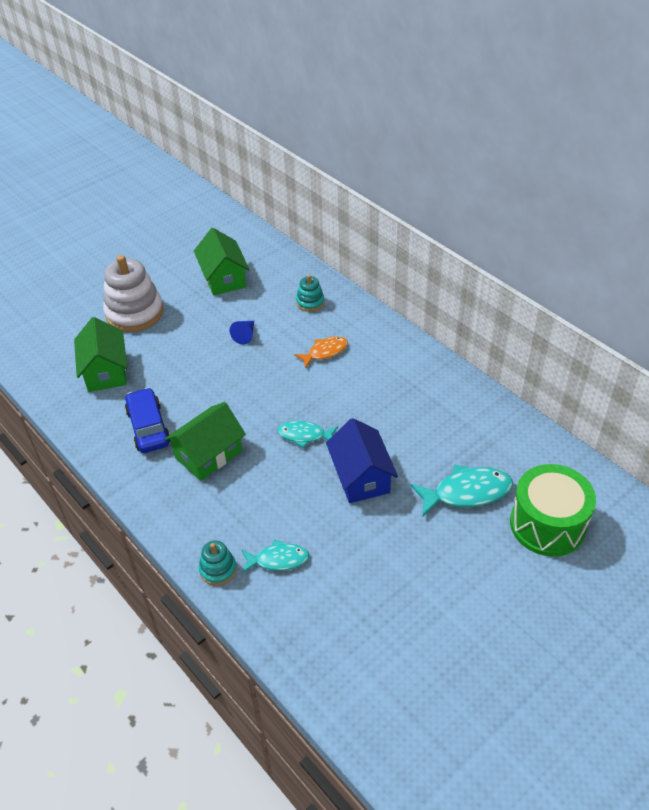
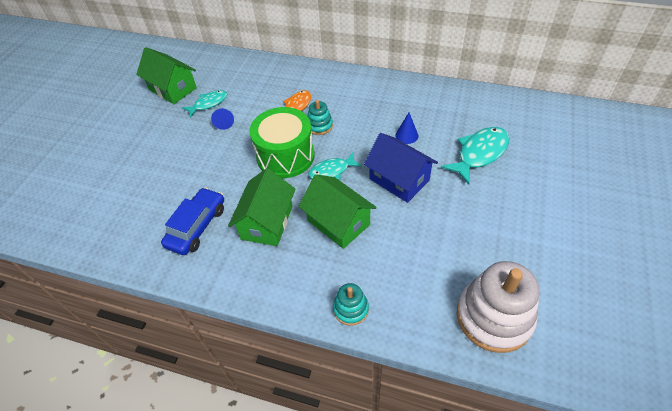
camera: 30 degrees left, 5 degrees up
green house [74,317,127,392] -> green house moved to [299,174,377,249]
white stacking toy [103,255,164,332] -> white stacking toy moved to [457,261,539,353]
blue car [125,388,170,453] -> blue car turned 75 degrees clockwise [161,187,224,255]
turquoise fish [242,540,309,574] -> turquoise fish moved to [182,90,227,118]
turquoise stacking toy [296,275,325,312] -> turquoise stacking toy moved to [307,100,333,135]
green drum [510,464,596,557] -> green drum moved to [250,107,315,178]
none -> blue cone [395,113,418,144]

